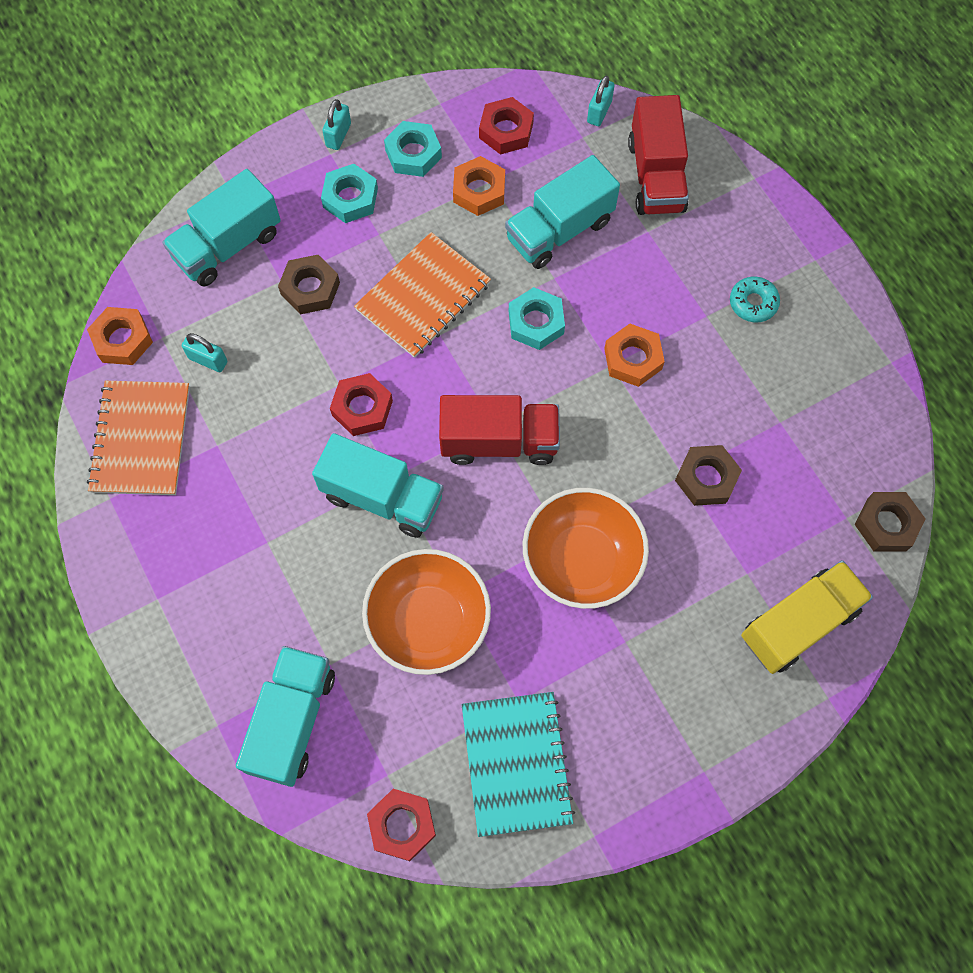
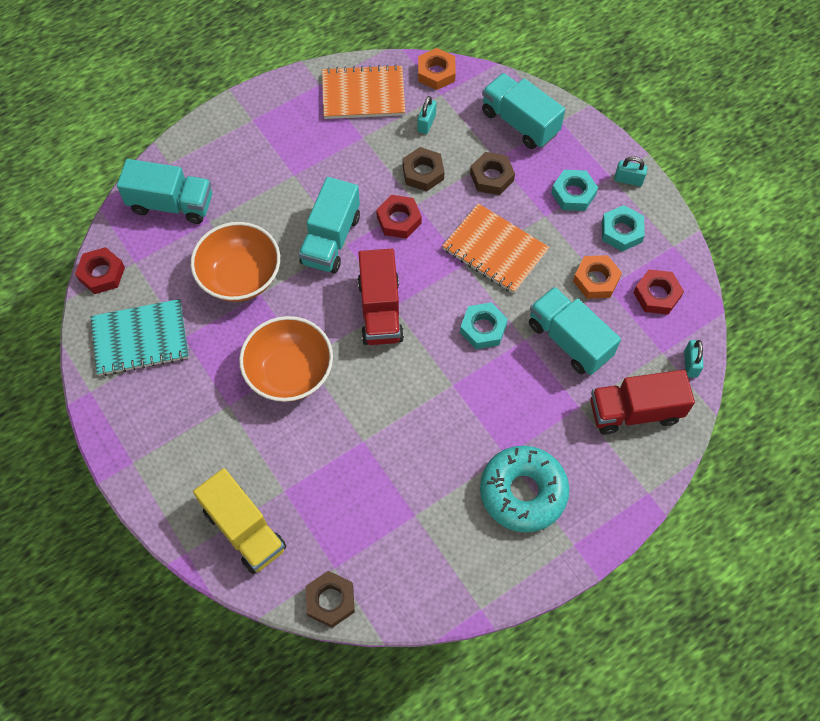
camera: 85 degrees right, 5 degrees down
turquoise padlock [587,76,614,126] -> turquoise padlock turned 75 degrees clockwise [684,340,704,378]
orange nut [604,324,665,387] -> none
brown nut [675,445,742,506] -> brown nut moved to [402,147,444,191]
turquoise donut [730,276,780,322] -> turquoise donut [480,446,569,533], size x2.09

